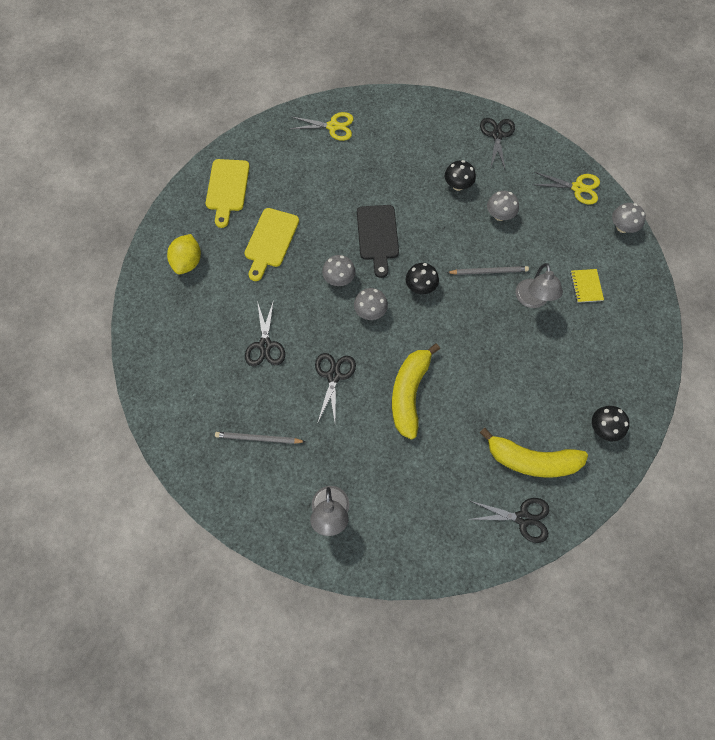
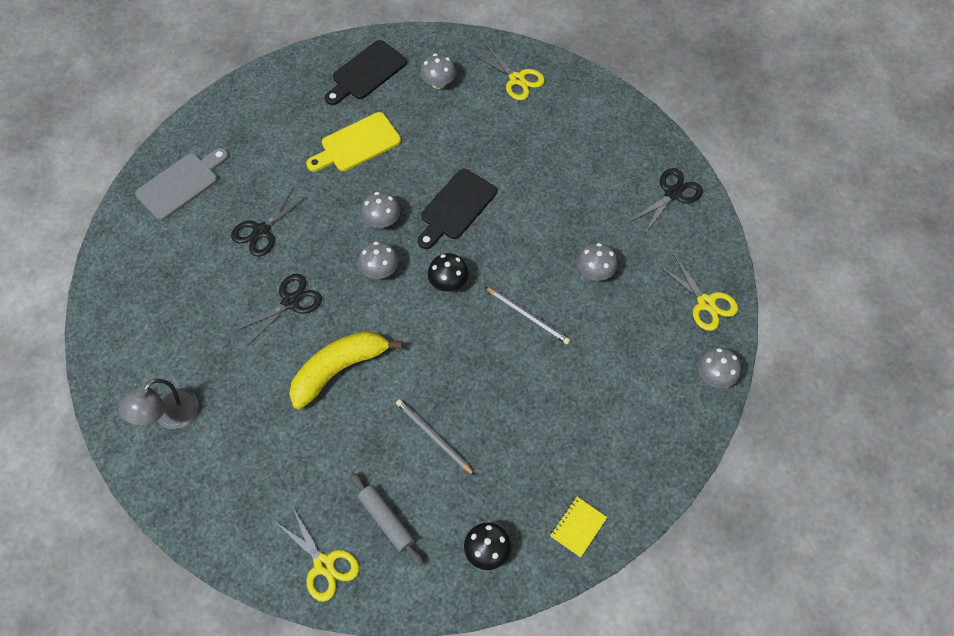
camera: 40 degrees right, 5 degrees down
yellow lemon [167,234,201,274] -> none
yellow cutting board [206,159,250,228] -> black cutting board [325,40,407,105]
grey pencil [215,432,306,444] -> grey pencil moved to [396,399,475,476]
black mushroom [445,160,476,191] -> none
black scissors [467,498,549,543] -> yellow scissors [274,506,359,602]
yellow banana [479,428,588,477] -> grey rolling pin [350,472,424,566]
grey lamp [516,263,563,308] -> none
yellow notebook [570,269,604,303] -> yellow notebook moved to [550,497,607,557]
none -> grey cutting board [135,148,229,220]
none -> grey mushroom [420,53,456,89]

